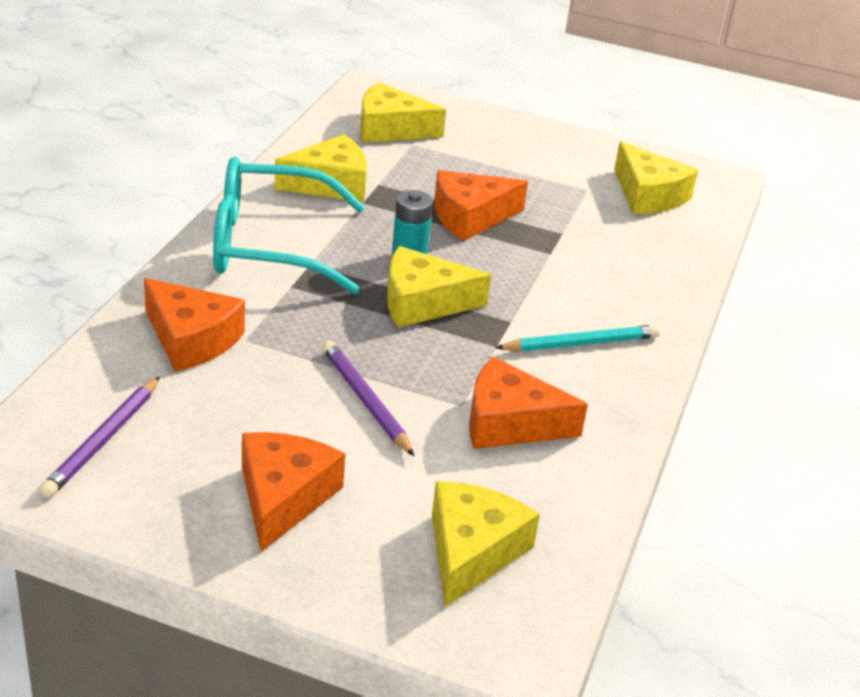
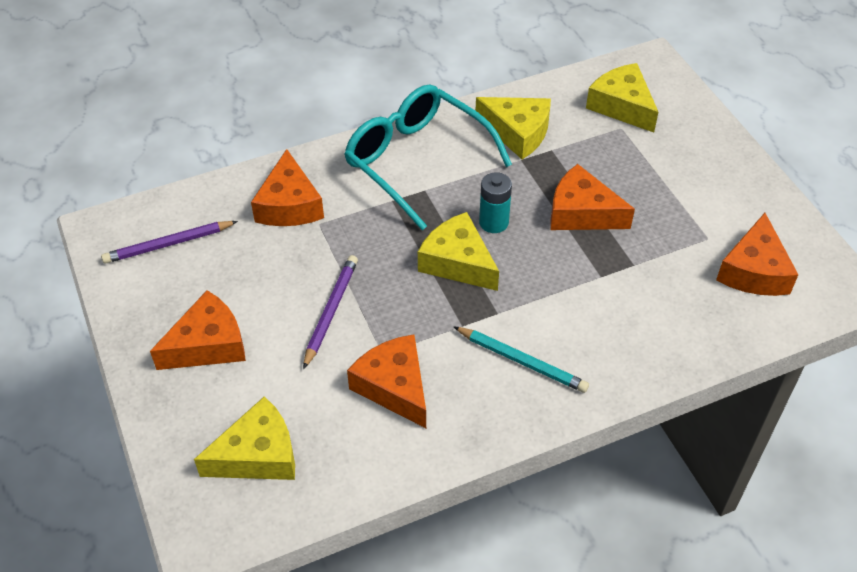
camera: 50 degrees right, 15 degrees up
yellow cheese [614,141,698,214] -> orange cheese [716,213,798,296]

